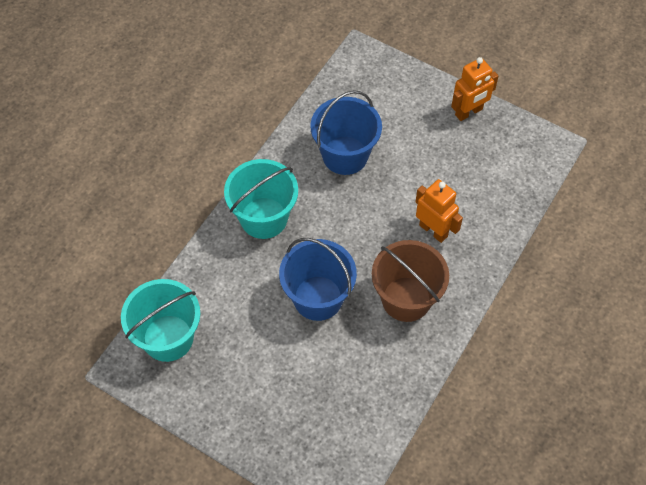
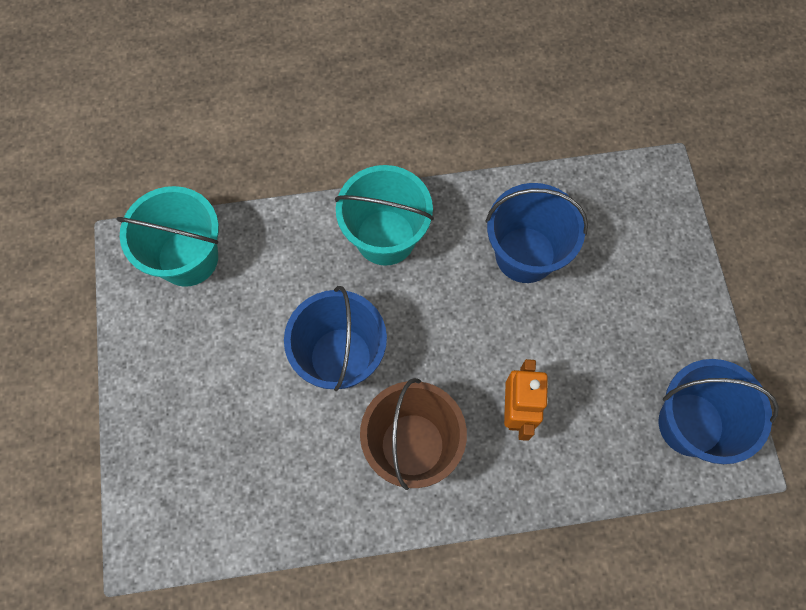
camera: 50 degrees right, 10 degrees up
orange robot [451,57,498,121] -> none
none -> blue bucket [659,359,779,464]

